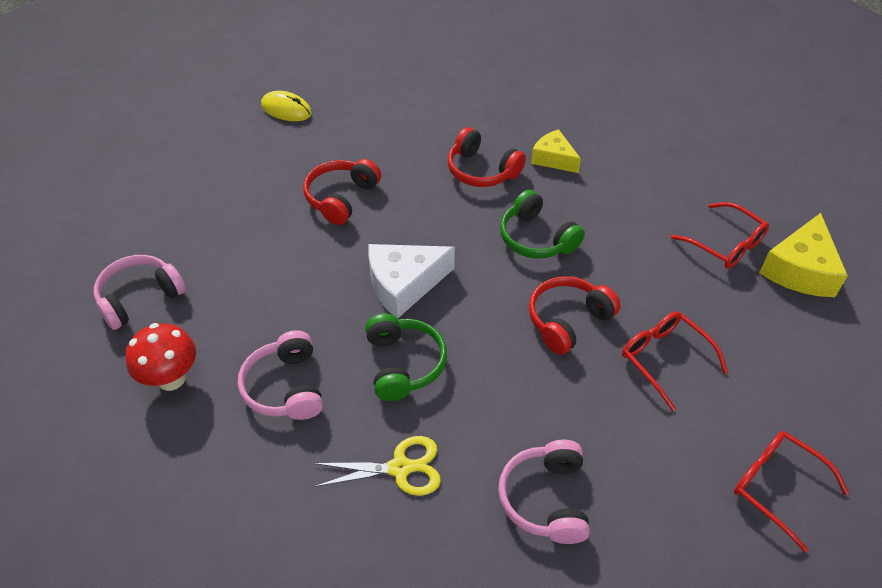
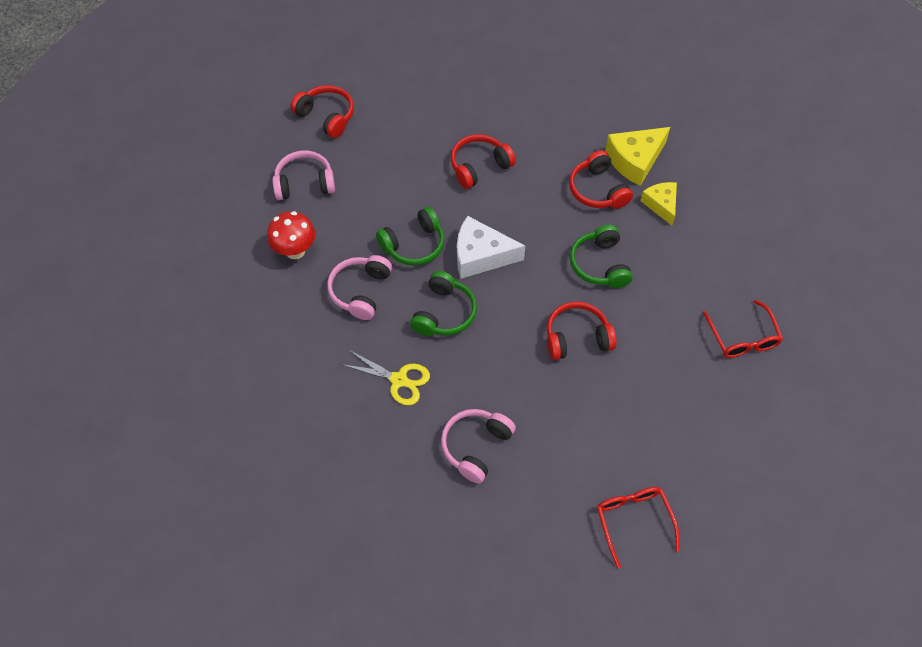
camera: 30 degrees right, 10 degrees up
yellow mouse [261,91,312,121] -> none
red glasses [622,311,728,411] -> none
yellow cheese [759,213,848,297] -> yellow cheese moved to [605,127,670,186]
none -> red headphones [290,85,354,138]
none -> green headphones [376,207,445,266]

